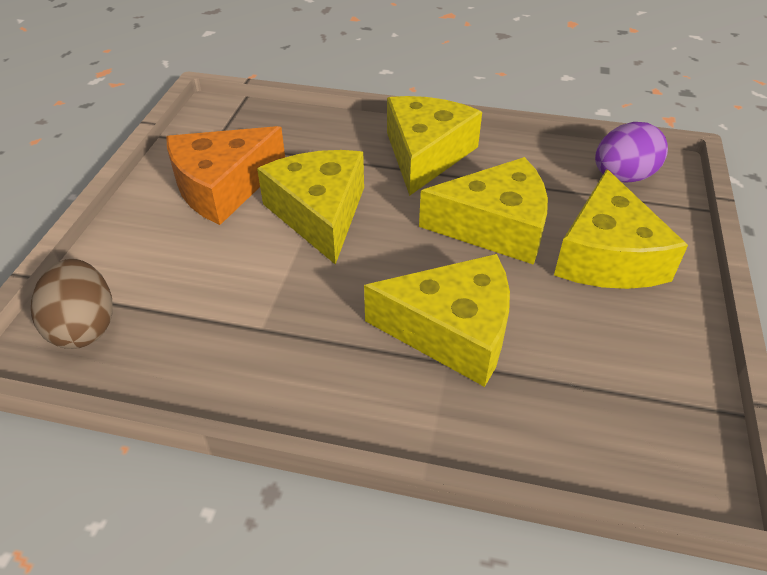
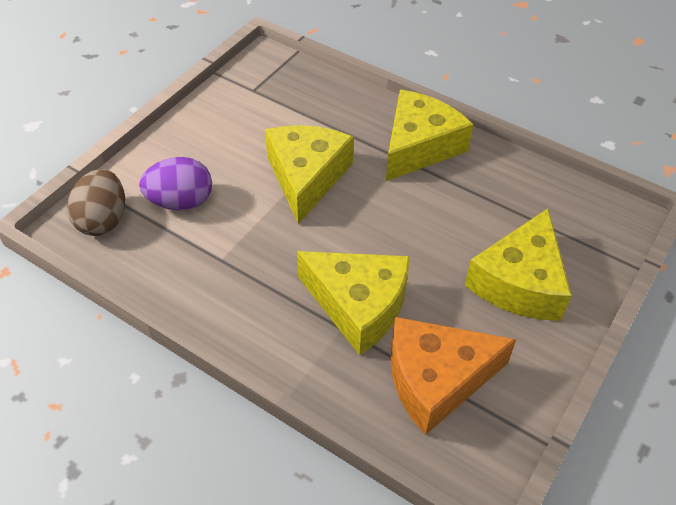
camera: 20 degrees right, 5 degrees up
orange cheese [166,126,285,225] -> orange cheese moved to [390,317,516,435]
yellow cheese [419,157,548,265] -> none
purple egg [595,122,668,182] -> purple egg moved to [139,157,212,210]

